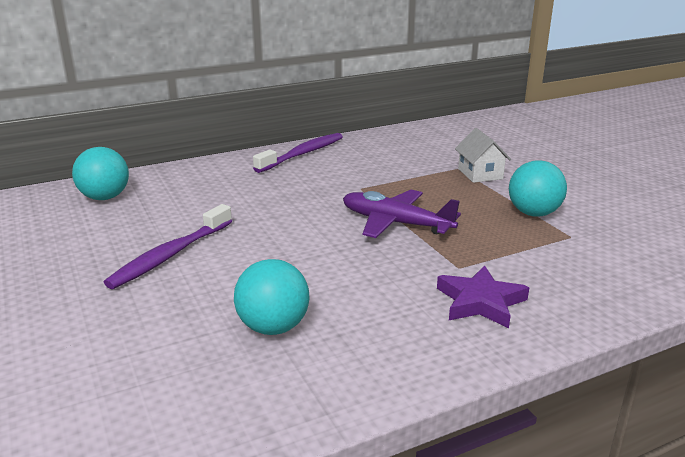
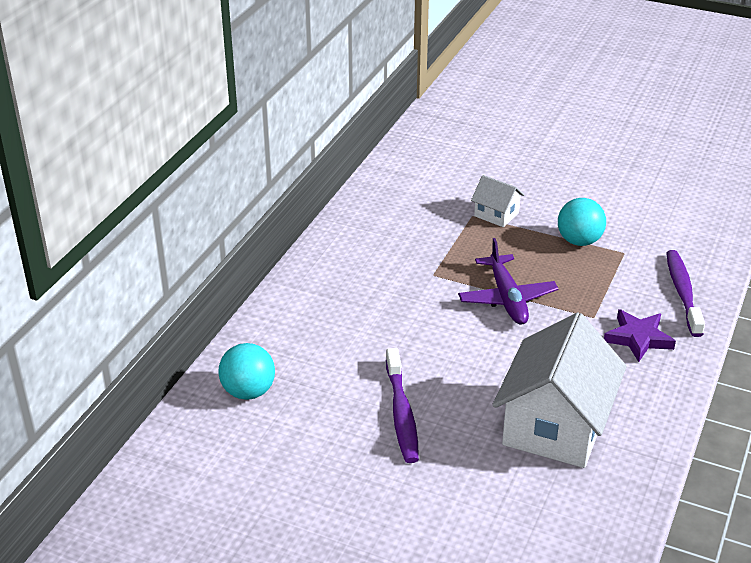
camera: 40 degrees left, 10 degrees up
turquoise ball [234,259,309,335] -> white house [492,312,627,468]
purple toothbrush [253,133,343,173] -> purple toothbrush moved to [666,250,705,337]
purple plane [343,190,461,238] -> purple plane turned 90 degrees counterclockwise [458,238,558,325]

